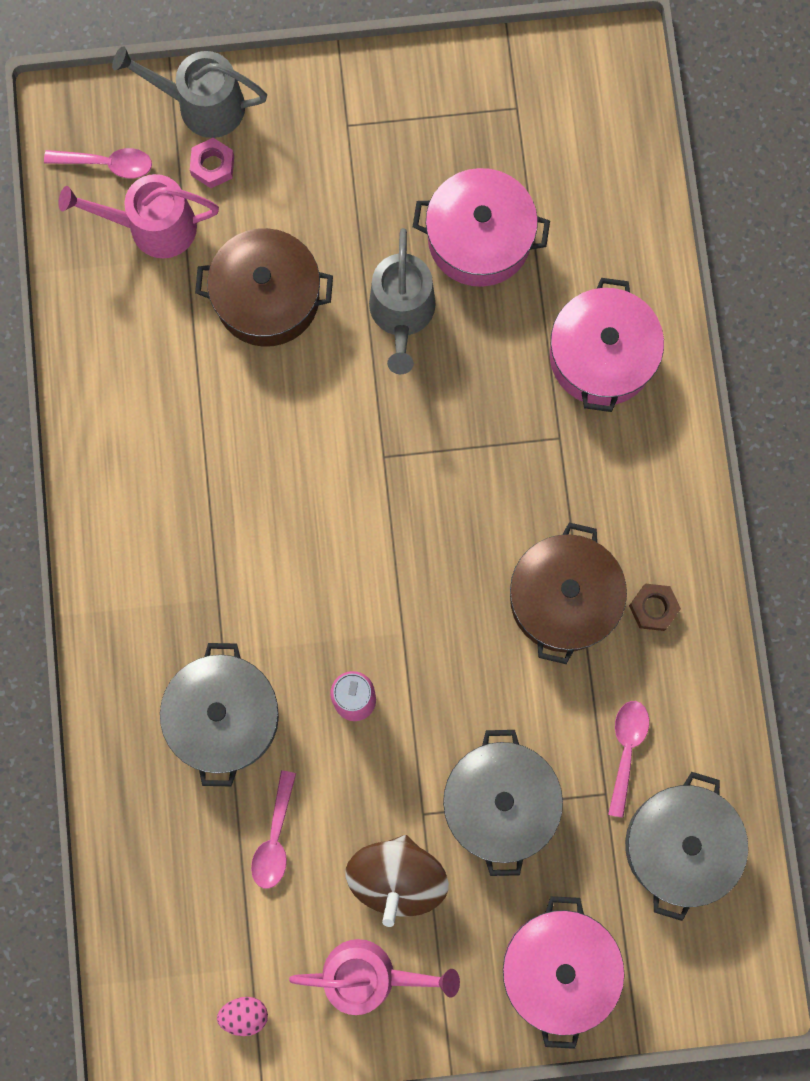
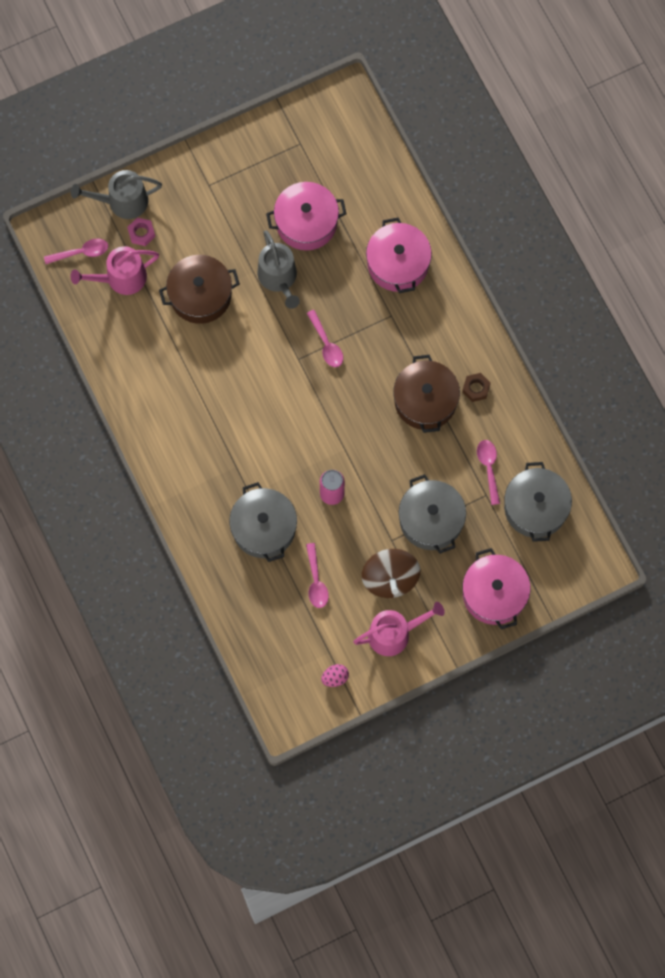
camera: 20 degrees left, 5 degrees down
none -> pink spoon [307,310,343,367]

